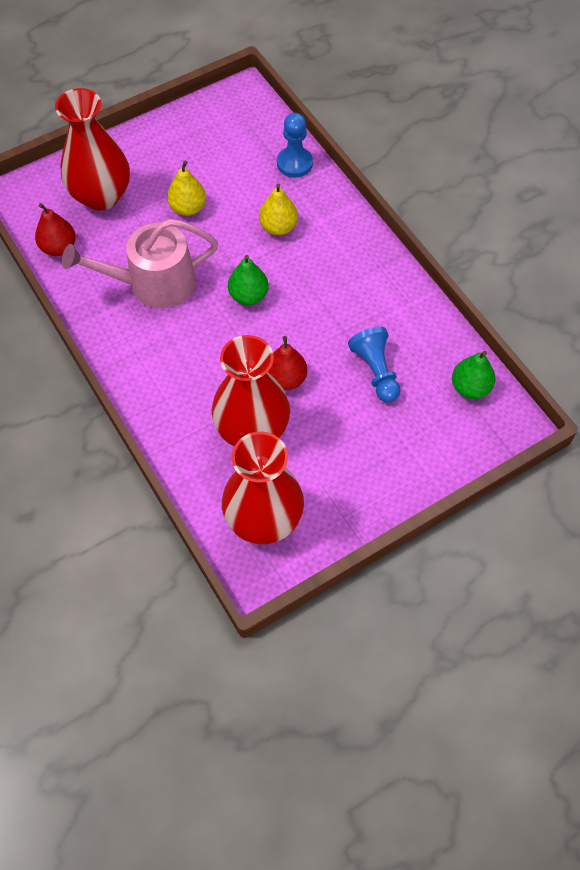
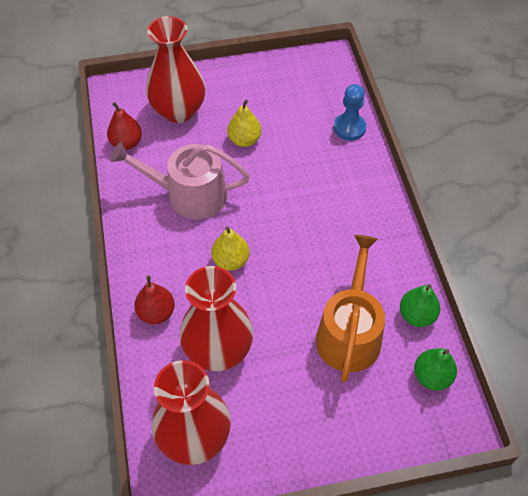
camera: 20 degrees right, 5 degrees down
green pear [228,255,269,305] -> green pear moved to [400,284,440,327]
yellow pear [259,184,298,235] -> yellow pear moved to [211,227,249,271]
red pear [268,336,307,390] -> red pear moved to [134,276,175,324]
blue pawn [348,327,400,403] -> orange watering can [316,235,385,383]

